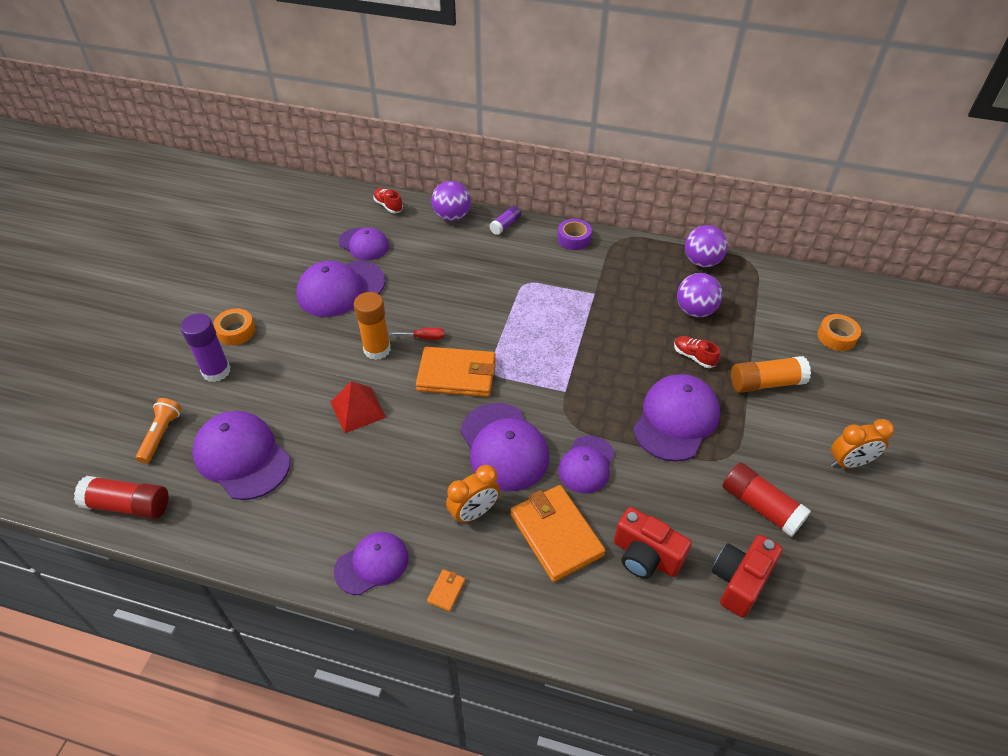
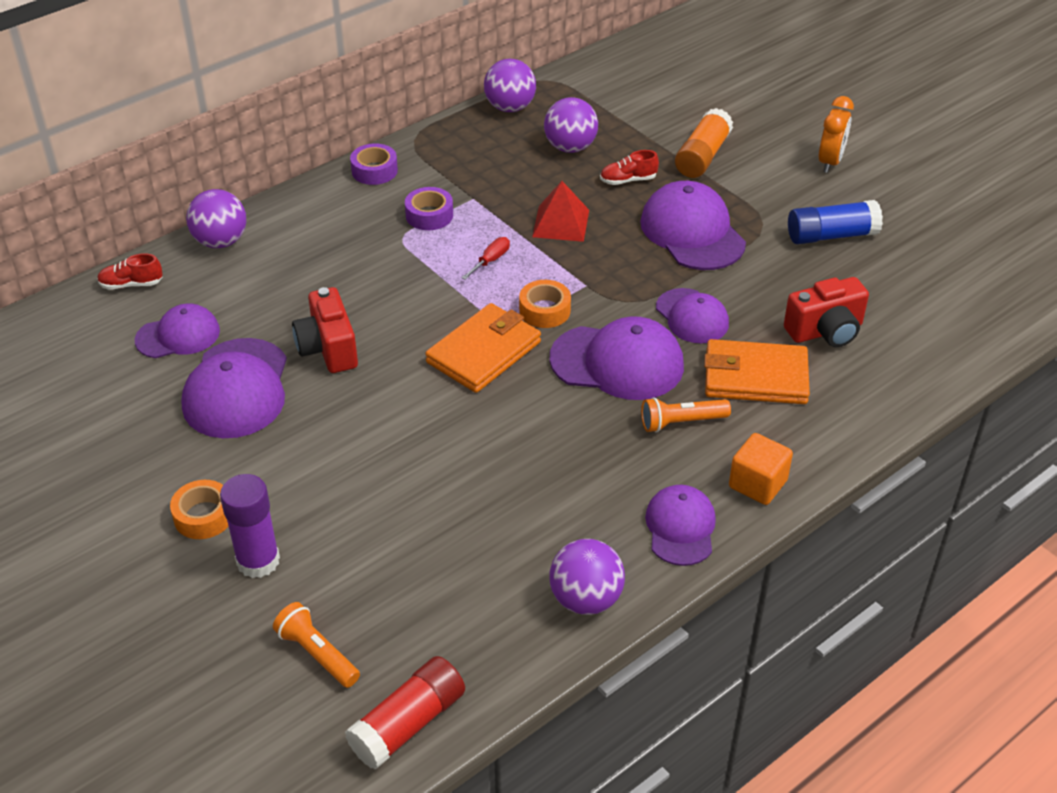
camera: 55 degrees left, 5 degrees down
purple cap [192,411,290,500] -> none
red pyramid [330,381,386,433] -> red pyramid moved to [532,181,589,242]
orange glue stick [354,292,391,360] -> none
red screwdriver [389,328,444,340] -> red screwdriver moved to [462,237,510,280]
orange wallet [427,569,465,612] -> orange cube [729,433,793,505]
orange clock [446,465,500,524] -> orange flashlight [641,397,731,432]
purple glue stick [490,206,521,235] -> none
red camera [712,535,783,618] -> red camera moved to [292,287,358,373]
red glue stick [722,462,811,537] -> blue glue stick [788,200,883,244]
orange tape [817,314,861,351] -> orange tape moved to [519,280,571,328]
none -> purple tape [405,187,453,230]
none -> purple ball [549,539,625,615]

